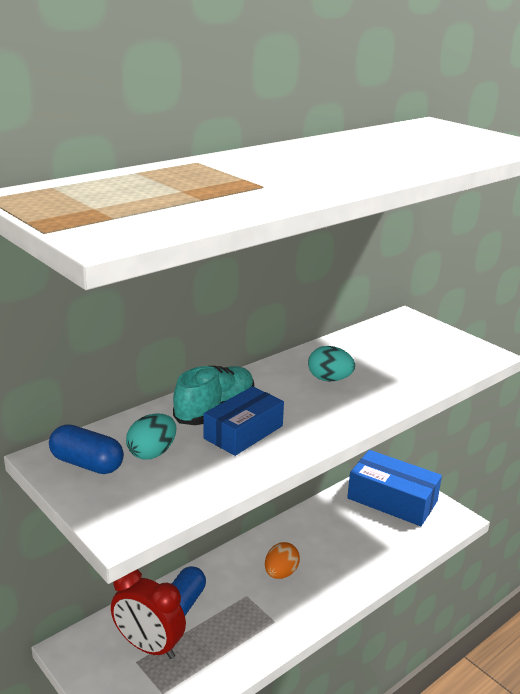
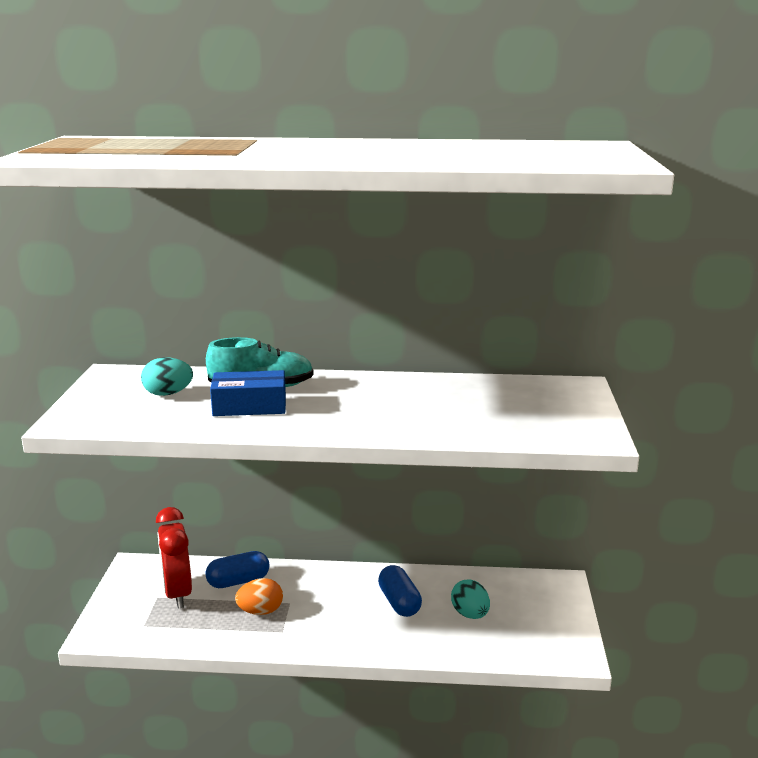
camera: 45 degrees right, 5 degrees down
blue capsule [49,424,124,474] -> blue capsule moved to [378,565,422,617]
orange egg [265,542,300,579] -> orange egg moved to [235,578,283,615]
turquoise egg [308,346,355,381] -> turquoise egg moved to [451,579,490,619]
blue box [347,450,442,526] -> none

